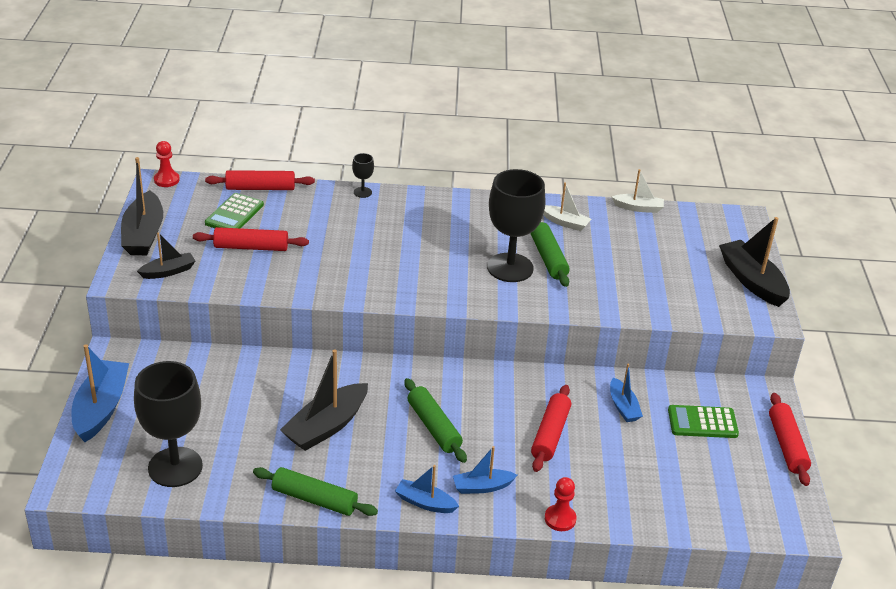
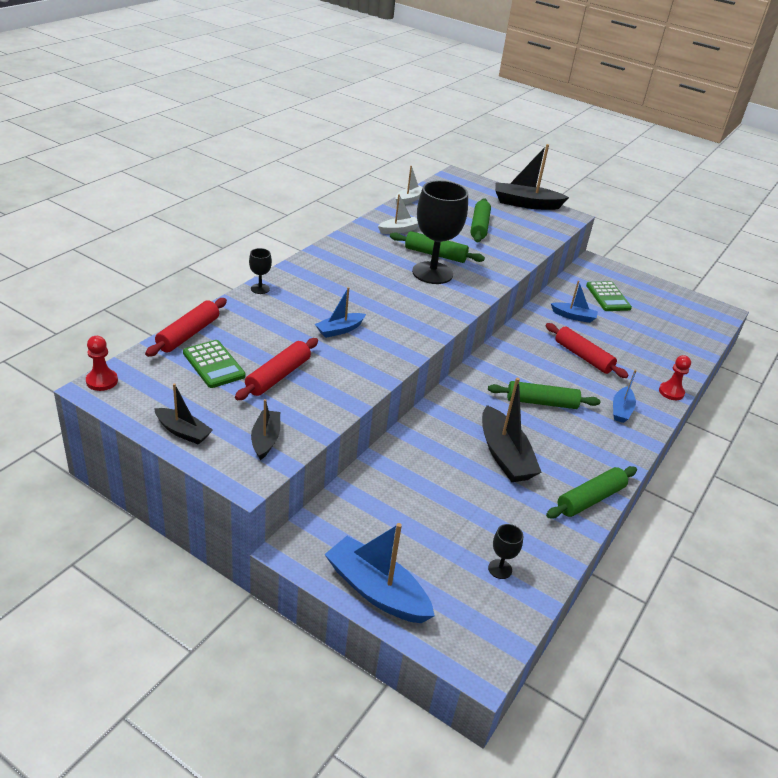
camera: 60 degrees left, 0 degrees up
black boat [121,157,163,255] -> black boat [154,383,213,445], size x0.57
black goblet [134,361,203,487] -> black goblet [488,524,523,579], size x0.43
blue boat [395,465,459,513] -> blue boat moved to [315,287,366,338]
green calculator [668,405,739,438] -> green calculator turned 45 degrees counterclockwise [586,281,632,311]
red rolling pin [769,393,811,486] -> none
none -> green rolling pin [470,198,491,242]

